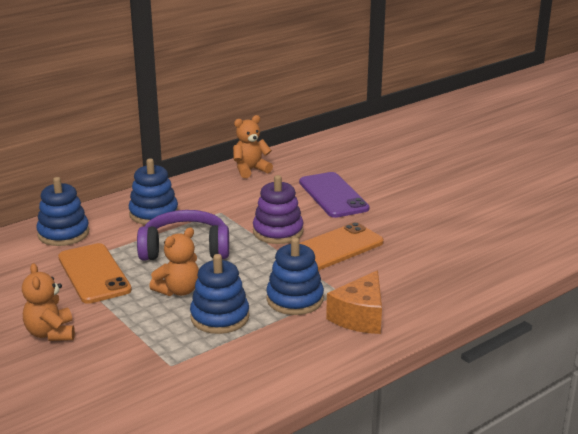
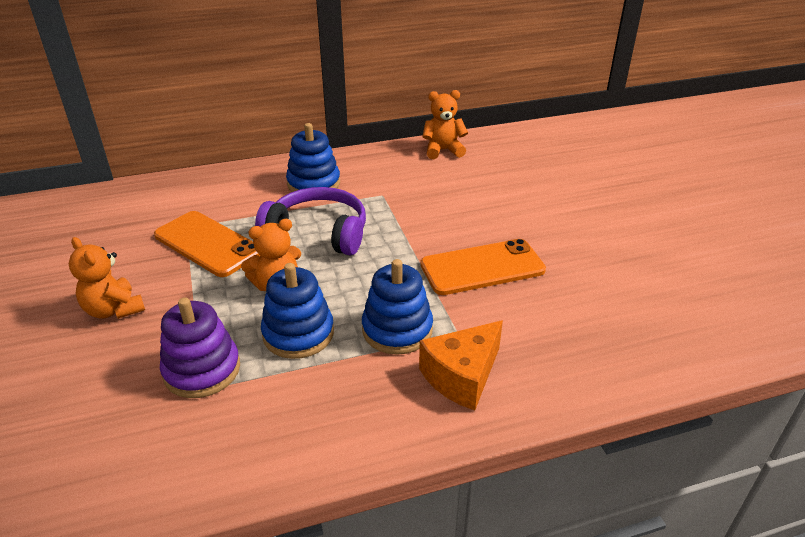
camera: 20 degrees right, 10 degrees up
orange teddy bear [22,263,75,341] -> orange teddy bear turned 45 degrees counterclockwise [69,237,145,319]
blue stacking toy [36,177,89,246] -> none
orange phone [58,243,132,304] -> orange phone turned 45 degrees counterclockwise [154,211,260,277]
purple stacking toy [253,175,304,244] -> purple stacking toy moved to [160,297,240,398]
purple phone [299,172,369,218] -> none

